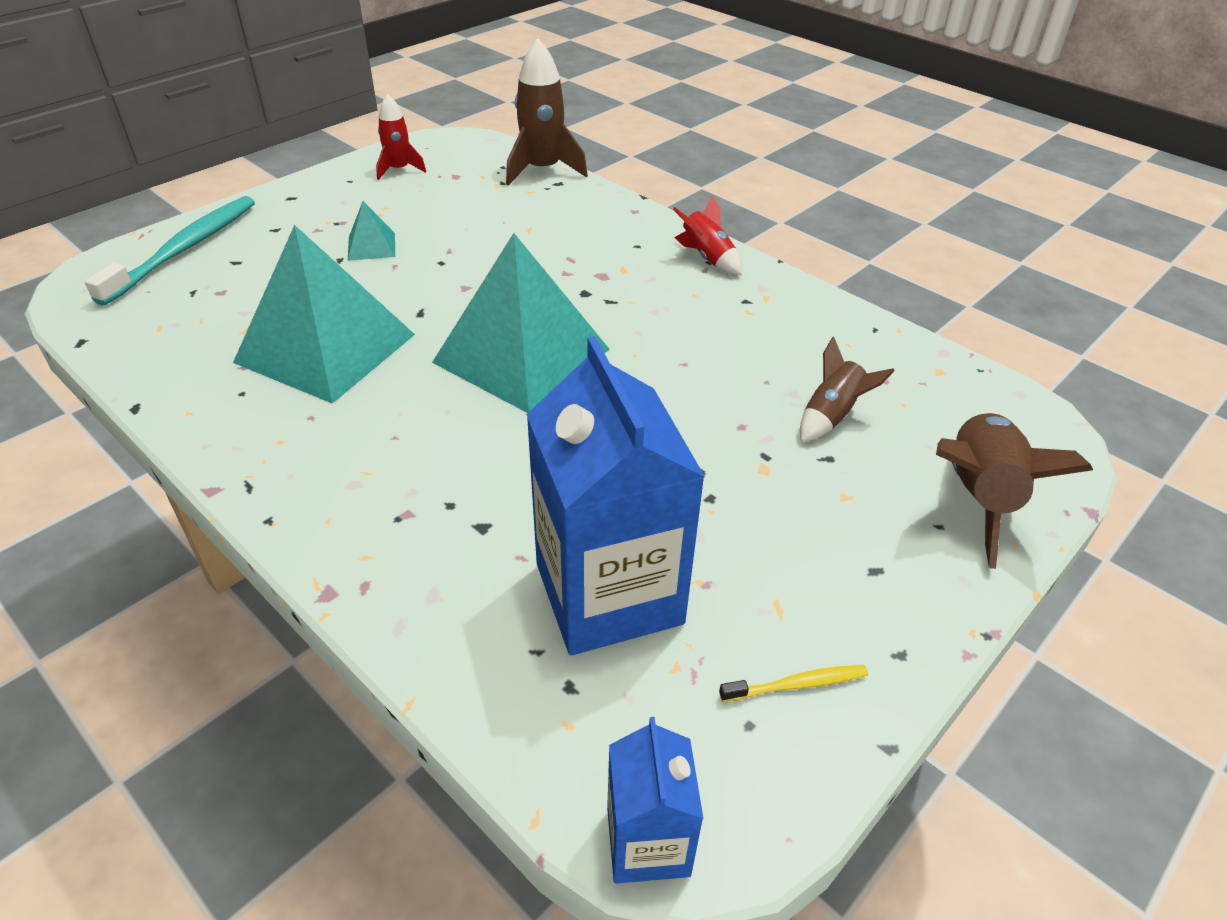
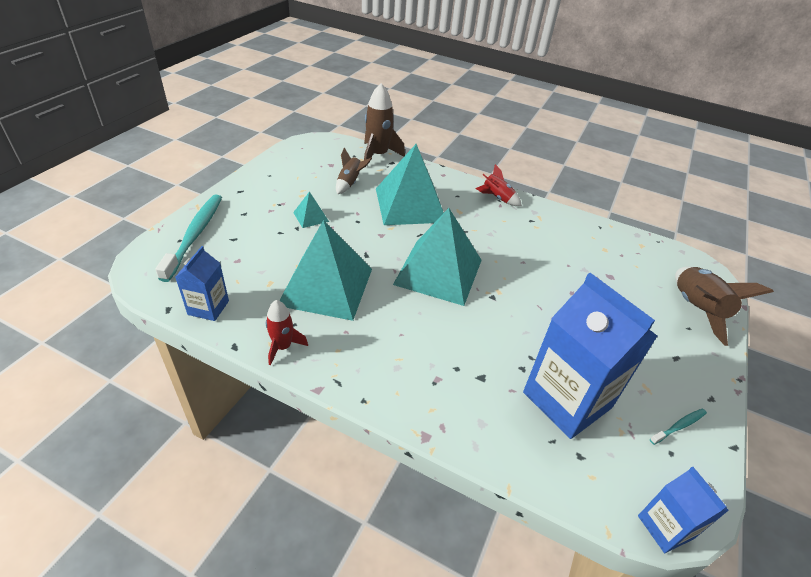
camera: 20 degrees left, 0 degrees up
red rocket [376,94,426,180] -> red rocket moved to [266,300,308,366]
yellow toothbrush [719,665,868,702] -> turquoise toothbrush [650,408,707,445]
brown rocket [800,337,895,442] -> brown rocket moved to [336,147,372,194]
none -> blue carton [175,246,229,321]
none -> turquoise pyramid [376,144,444,225]

